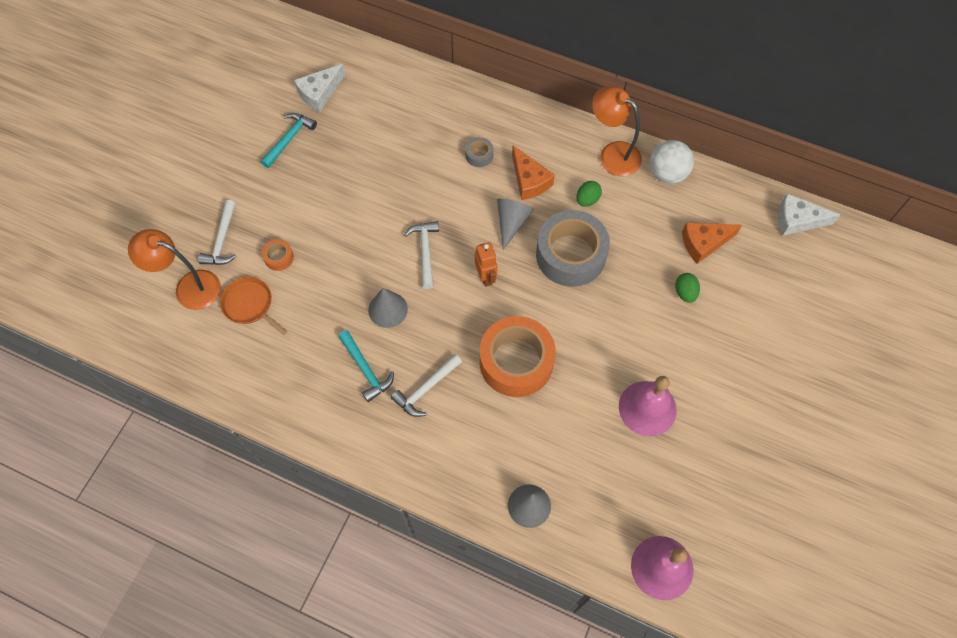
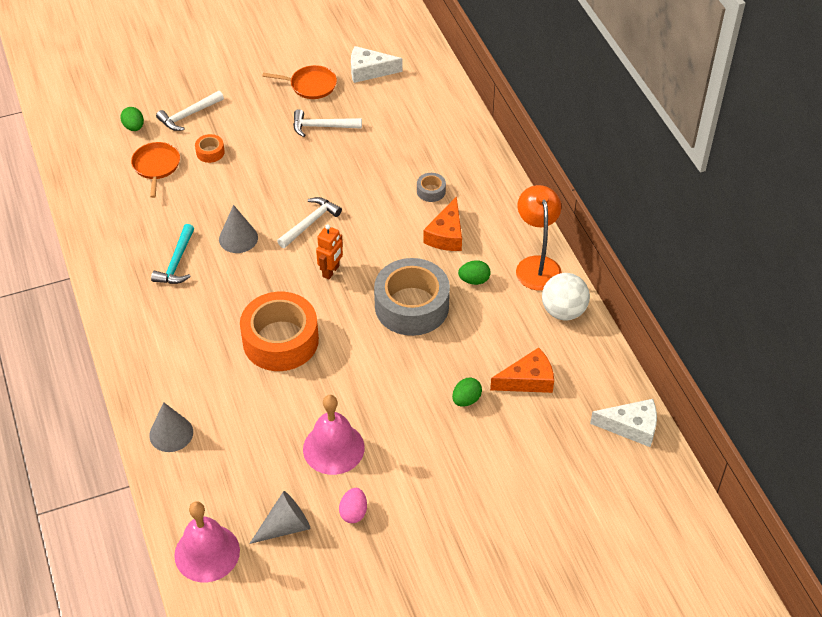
camera: 45 degrees right, 15 degrees down
orange lamp [128,229,221,310] -> green egg [120,107,144,131]
turquoise hammer [261,113,317,168] -> orange pan [262,65,337,99]
white hammer [391,354,462,417] -> white hammer moved to [293,109,362,137]
grey cone [497,199,534,250] -> grey cone moved to [249,491,310,544]
orange cheese [682,223,742,264] -> orange cheese turned 135 degrees clockwise [490,348,554,393]
white cheese [778,194,841,236] -> white cheese turned 135 degrees clockwise [590,399,657,447]
none -> pink egg [339,488,367,523]

